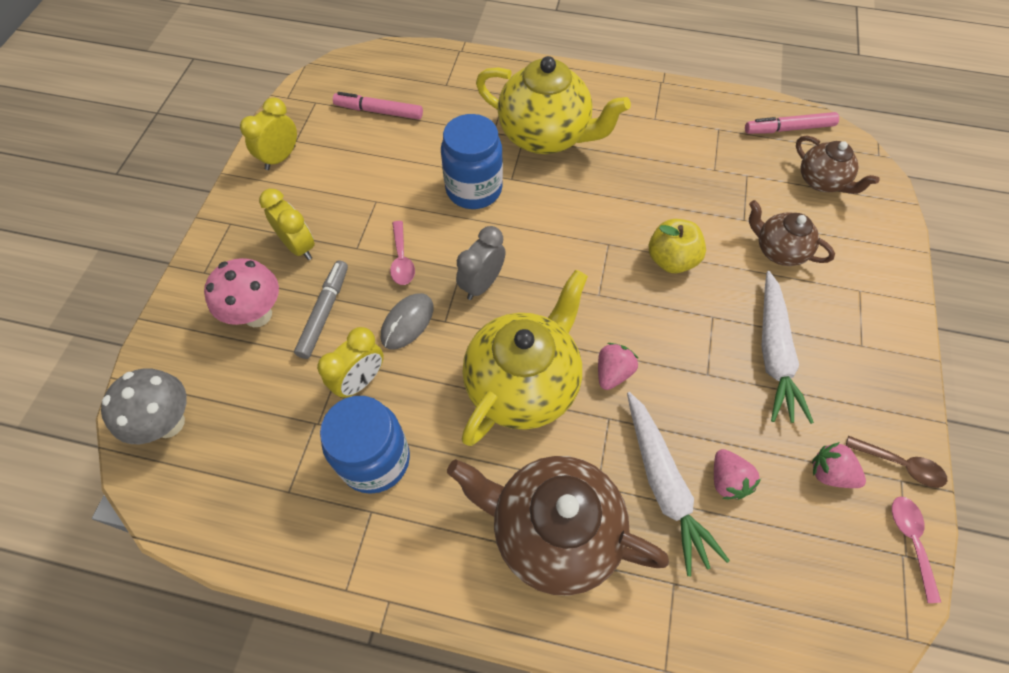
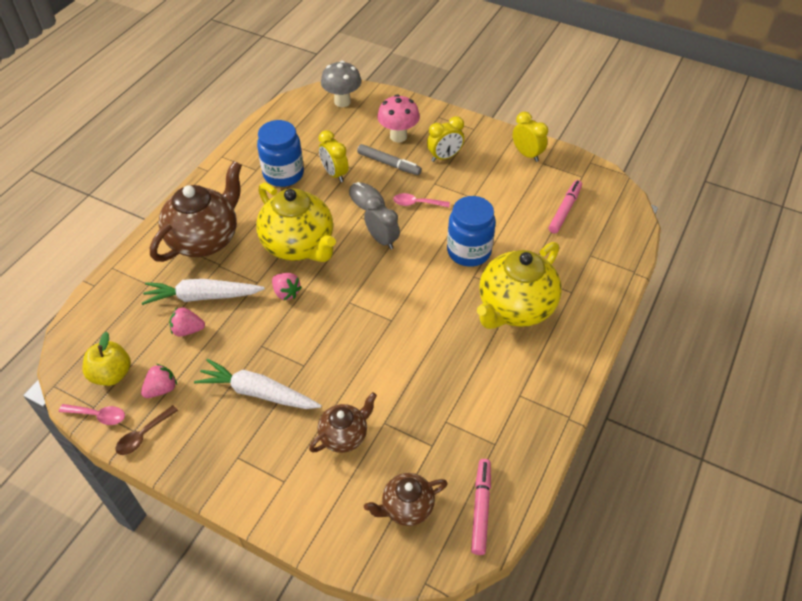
camera: 105 degrees right, 10 degrees down
yellow apple [649,219,706,273] -> yellow apple moved to [82,331,131,386]

